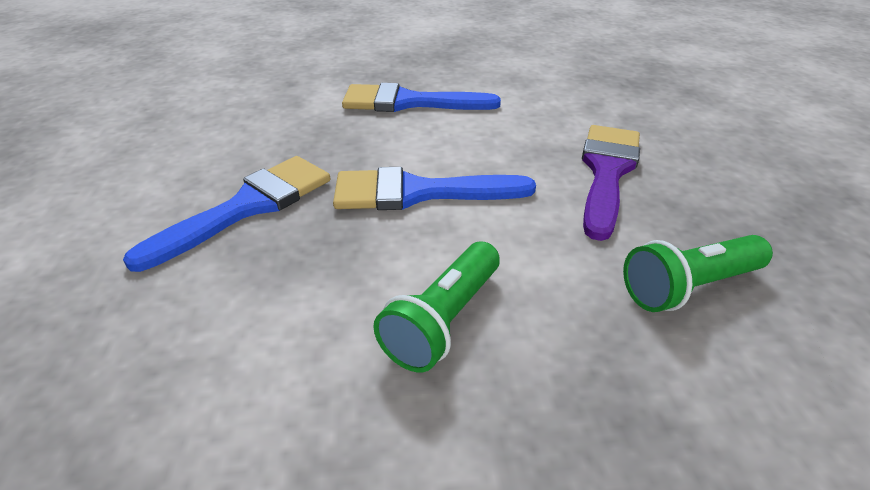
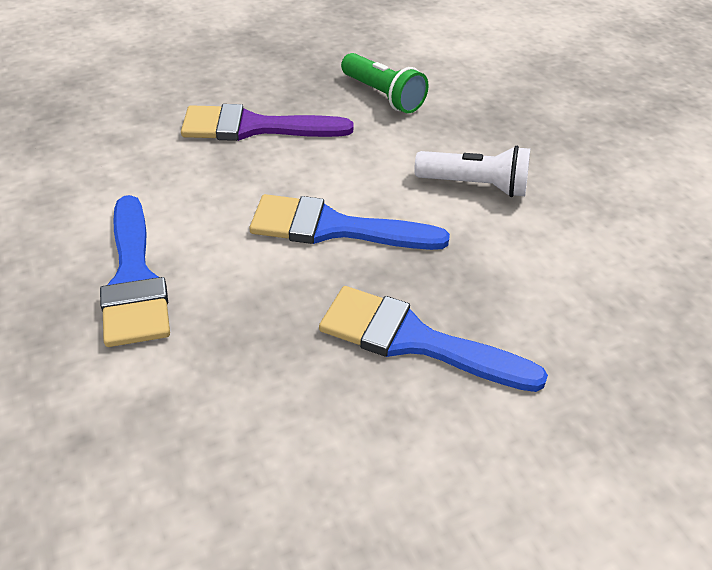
camera: 110 degrees left, 5 degrees up
blue brush [333,167,536,210] -> blue brush turned 120 degrees clockwise [249,194,450,250]
green flashlight [374,242,500,372] -> white flashlight [414,146,530,197]

